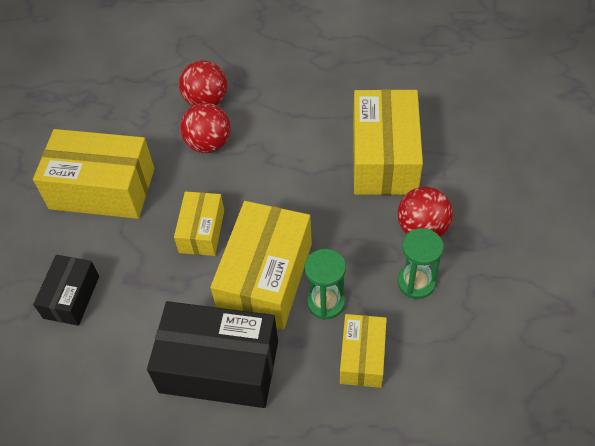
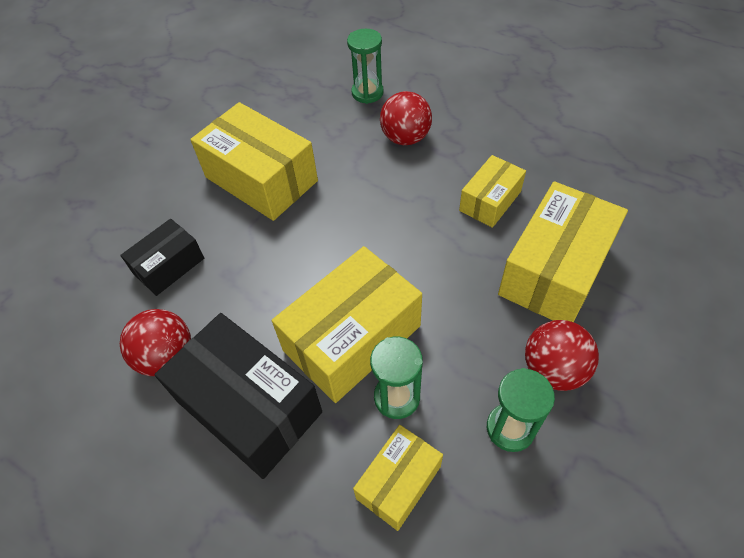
camera: 30 degrees right, 0 degrees up
yellow box [174,191,224,256] -> yellow box moved to [459,155,526,228]
red ball [180,103,231,153] -> red ball moved to [120,309,191,376]
none -> green hourglass [347,29,384,104]

